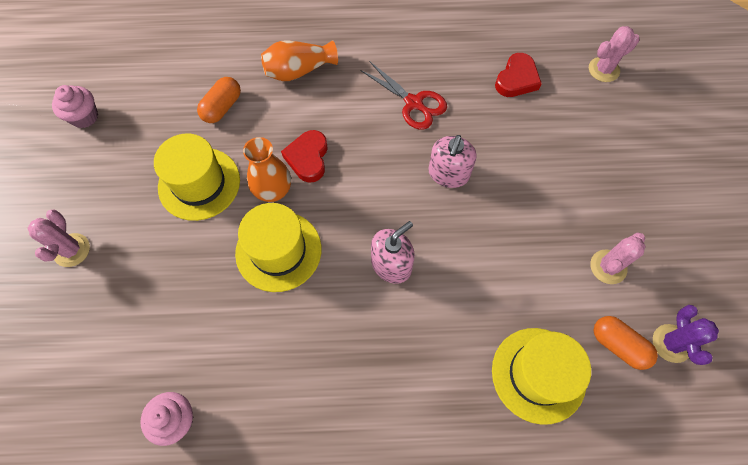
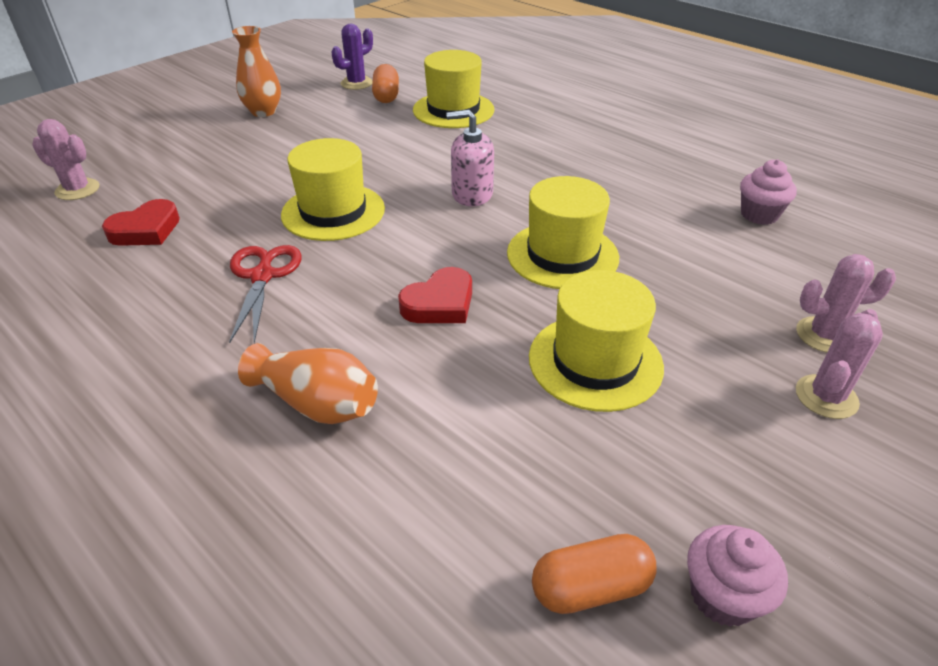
camera: 135 degrees left, 25 degrees down
orange capsule [197,77,241,123] -> orange capsule moved to [532,534,657,614]
orange vase [243,137,291,202] -> orange vase moved to [232,26,281,117]
pink soap dispenser [428,135,476,188] -> yellow hat [281,138,385,241]
red heart [495,53,542,97] -> red heart turned 150 degrees clockwise [102,199,180,246]
pink cactus [590,233,646,284] -> pink cactus moved to [796,254,896,353]

